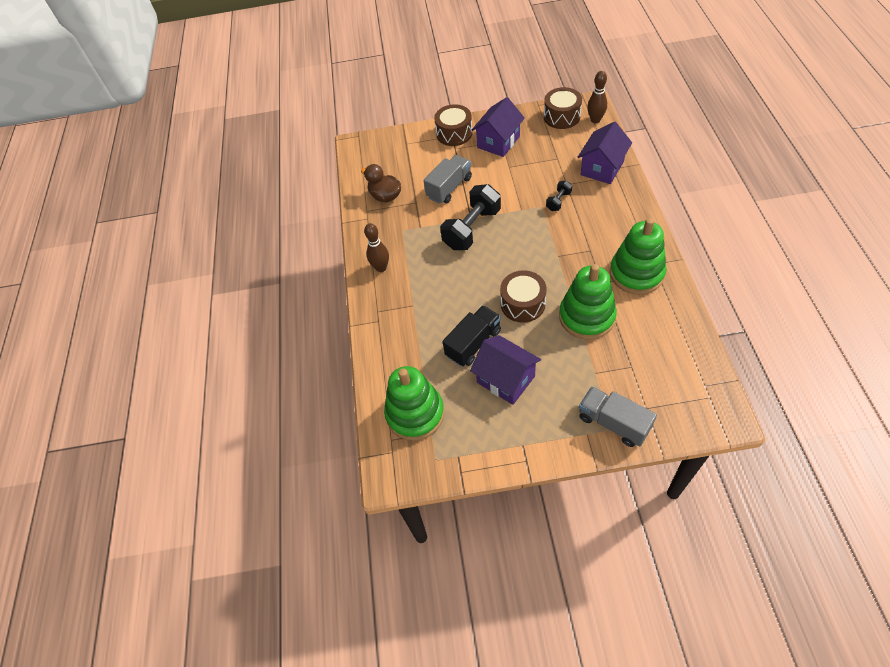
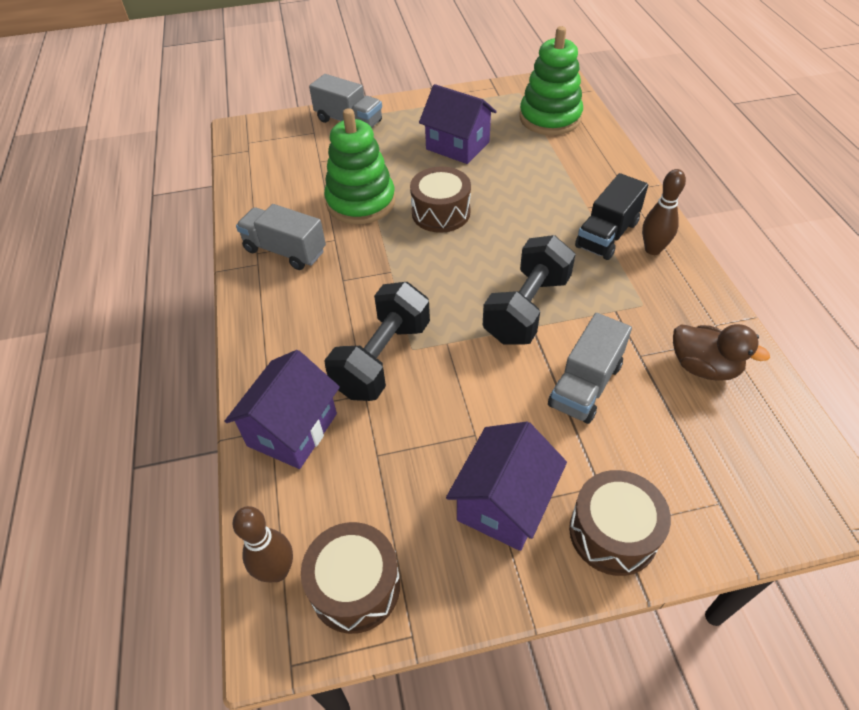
camera: 170 degrees right, 5 degrees down
black truck [442,305,501,366] -> black truck moved to [575,173,648,260]
black dumbbell [546,180,572,211] -> black dumbbell [324,282,430,401], size x2.11
green stacking toy [610,218,666,294] -> grey truck [236,204,326,270]

